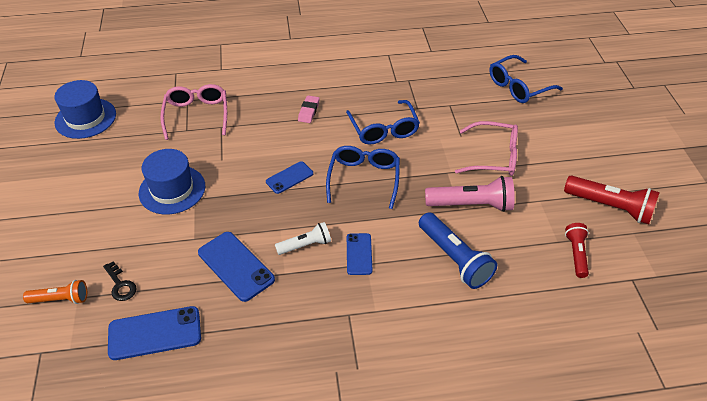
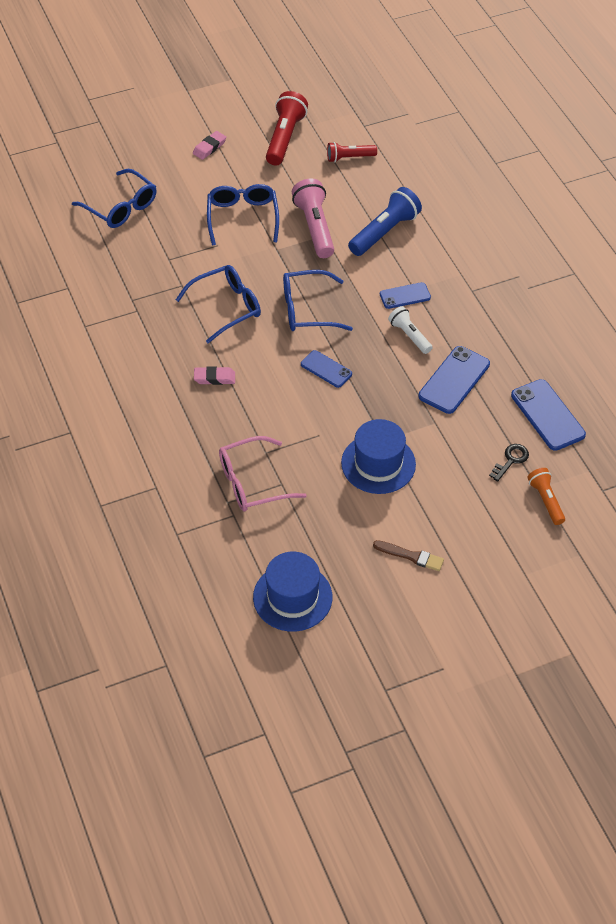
camera: 105 degrees left, 5 degrees up
pink glasses [455,121,518,176] -> blue glasses [207,184,279,246]
none -> pink eraser [193,131,226,160]
none -> brown brush [373,540,444,571]

